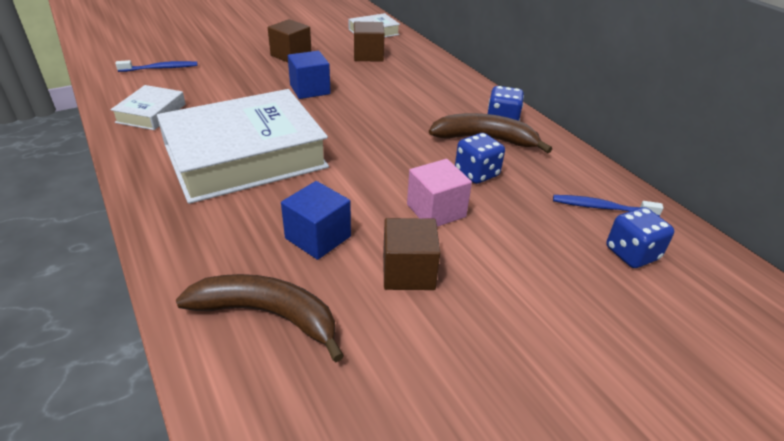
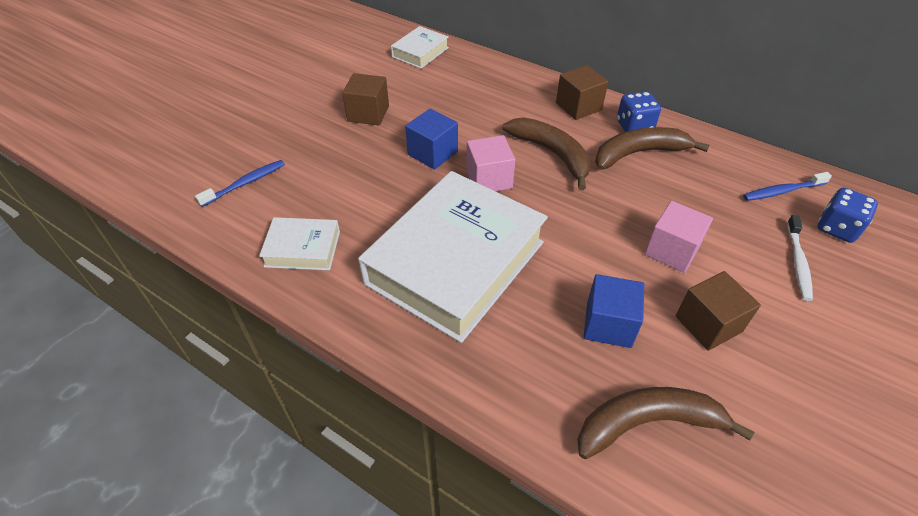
camera: 25 degrees left, 10 degrees up
white book [110,85,186,130] -> white book turned 75 degrees counterclockwise [259,217,340,270]
brown cube [354,22,385,62] -> brown cube moved to [556,65,608,120]
blue dice [455,133,505,184] -> none
none -> pink cube [466,135,515,191]
none -> brown banana [503,117,590,190]
none -> white toothbrush [787,215,813,301]

